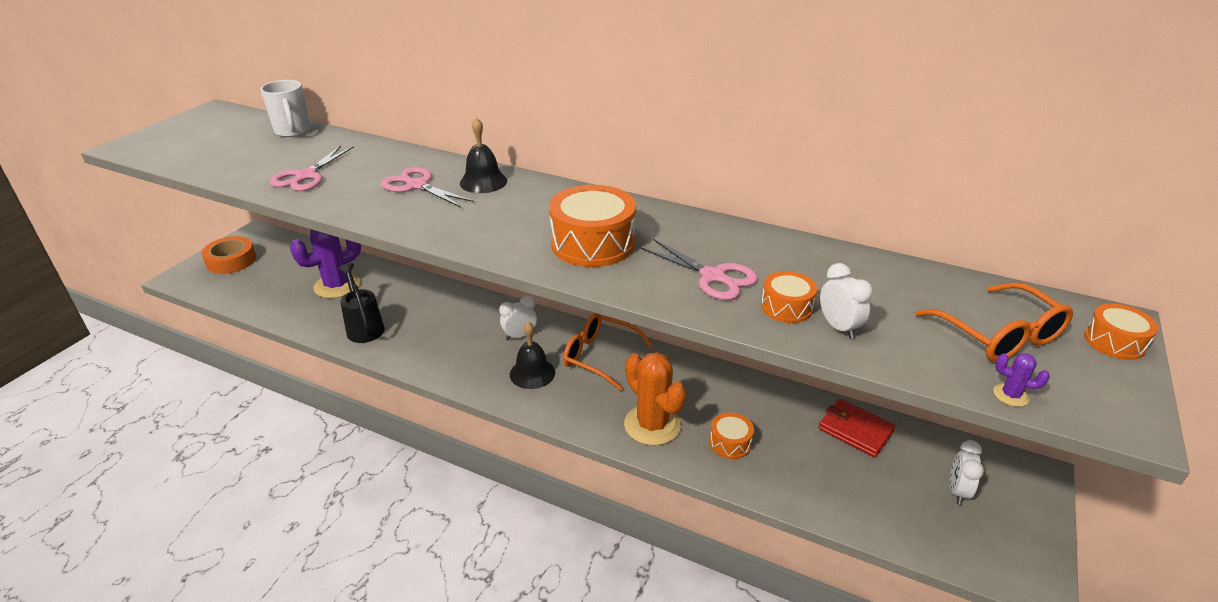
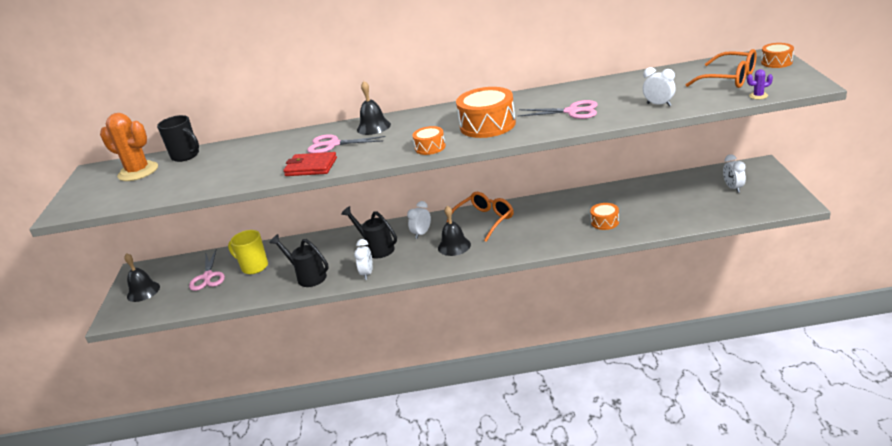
camera: 25 degrees left, 5 degrees down
orange tape [201,236,256,274] -> black bell [124,253,160,302]
white mug [260,80,311,137] -> black mug [157,115,199,162]
pink scissors [270,146,354,191] -> pink scissors moved to [189,250,225,291]
purple cactus [290,229,361,298] -> yellow mug [228,230,268,274]
orange glasses [563,313,653,391] -> orange glasses turned 135 degrees clockwise [446,192,514,242]
orange cactus [624,352,686,445] -> orange cactus moved to [100,113,158,181]
orange drum [761,271,817,323] -> orange drum moved to [412,126,446,155]
red wallet [818,399,895,457] -> red wallet moved to [283,152,337,176]
none -> black watering can [341,206,397,258]
none -> white clock [354,239,373,280]

